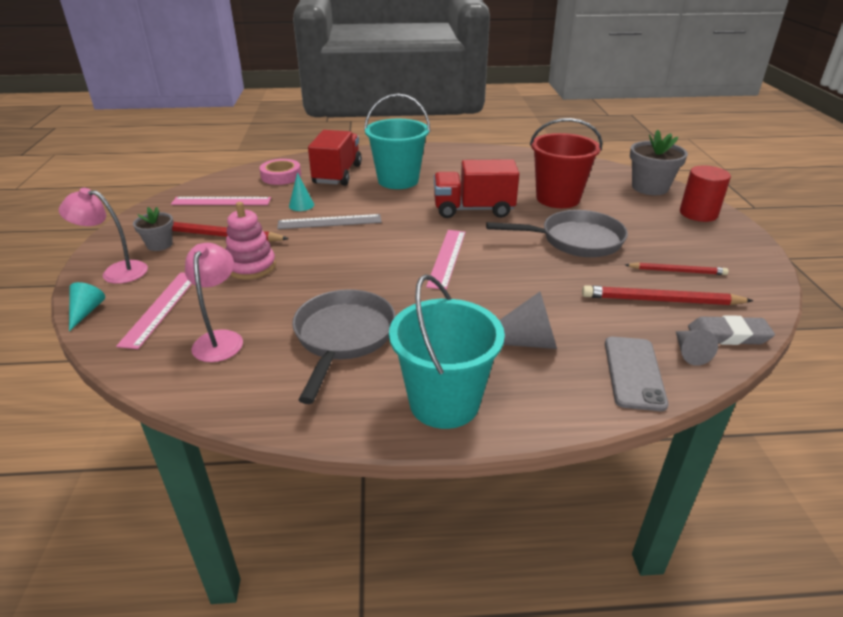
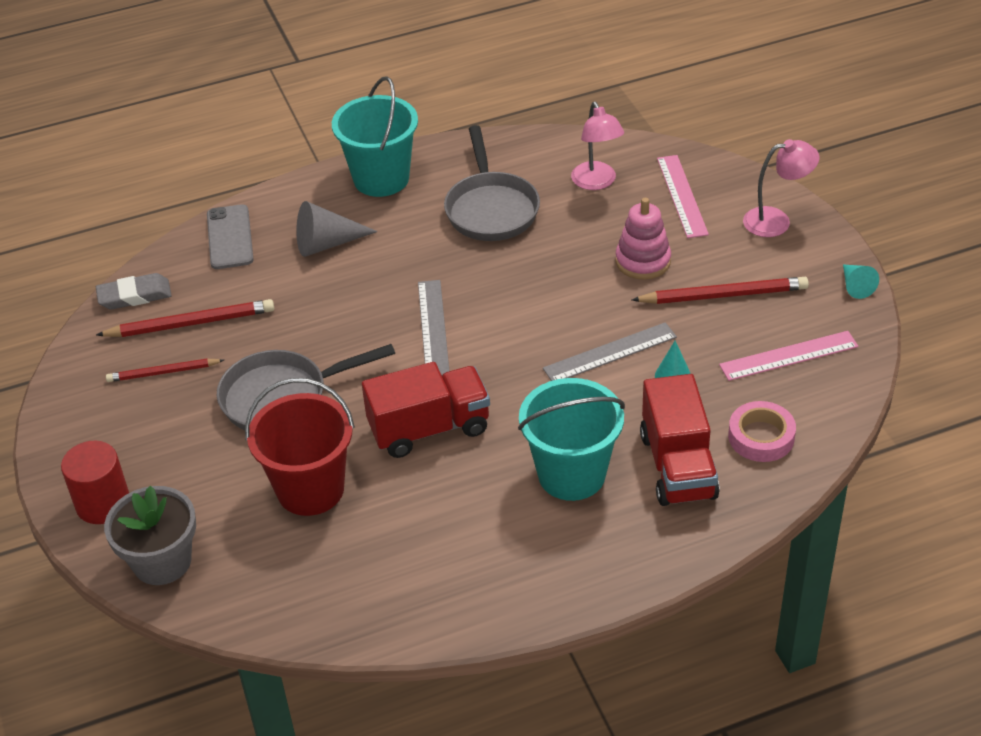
camera: 165 degrees right, 10 degrees up
turquoise cone [69,282,105,331] -> turquoise cone moved to [843,264,879,299]
grey flower pot [133,207,173,251] -> none
pink ruler [426,230,466,290] -> grey ruler [418,280,449,375]
grey cone [676,330,718,366] -> none

